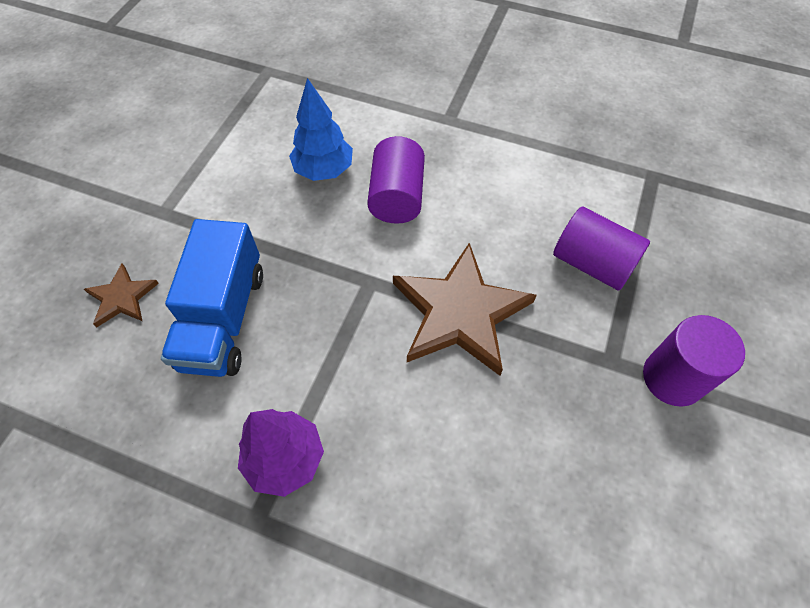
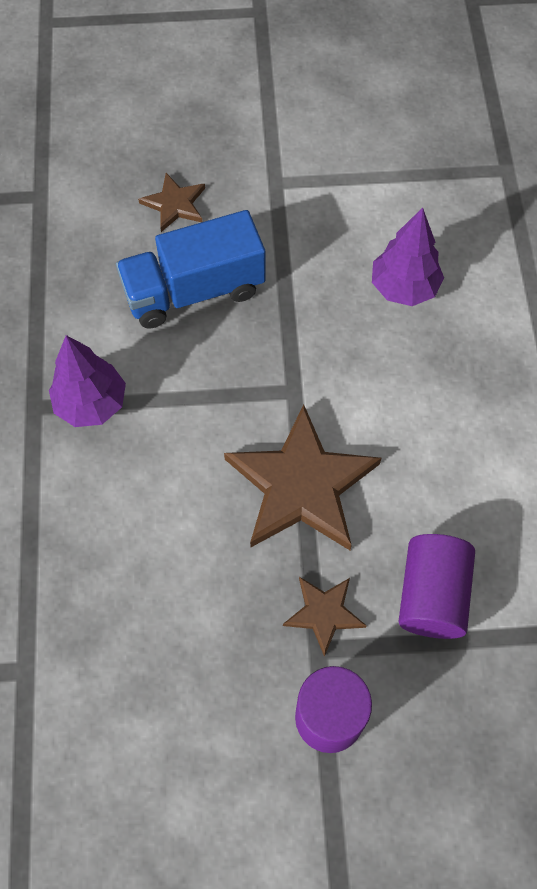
camera: 65 degrees right, 5 degrees up
blue tree [289,78,353,181] -> purple tree [372,207,444,306]
purple cylinder [367,136,425,224] -> none
none -> brown star [283,577,367,657]

